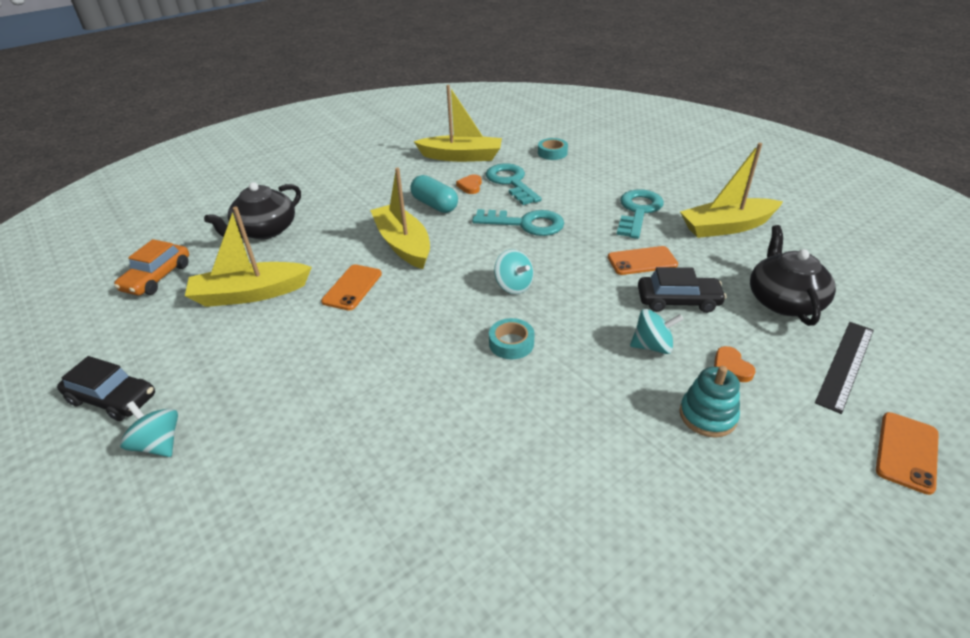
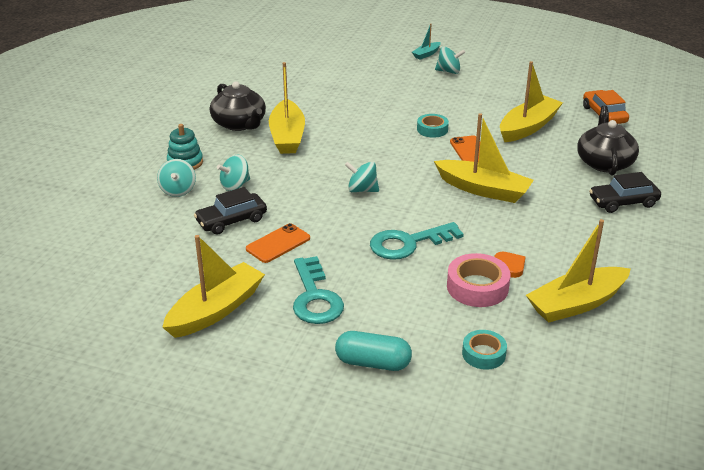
camera: 145 degrees right, 5 degrees down
black car [57,356,155,421] -> black car moved to [589,172,661,213]
turquoise capsule [410,175,458,213] -> turquoise capsule moved to [335,331,412,371]
turquoise key [486,163,542,205] -> pink tape [447,253,511,307]
turquoise tape [489,318,534,359] -> turquoise tape moved to [417,114,449,138]
orange heart [714,346,755,382] -> turquoise spinning top [157,159,196,197]
black teapot [750,225,836,326] -> black teapot moved to [210,81,266,131]
black ruler [815,322,874,414] -> none
orange phone [876,412,939,495] -> none
none -> yellow boat [269,62,305,154]
none -> turquoise boat [412,23,441,60]

